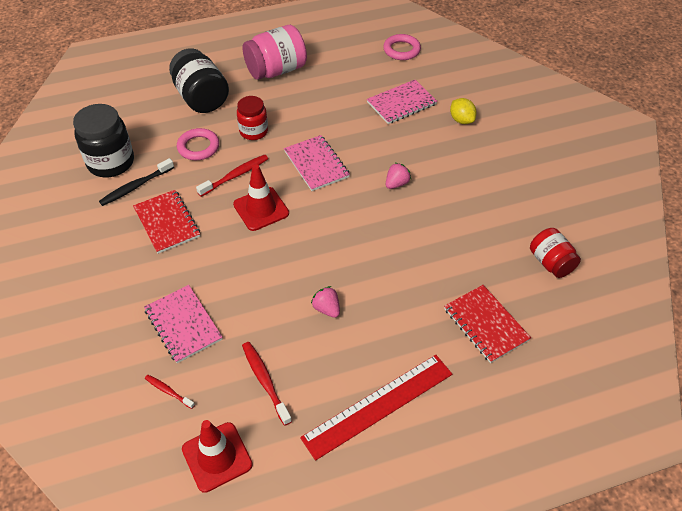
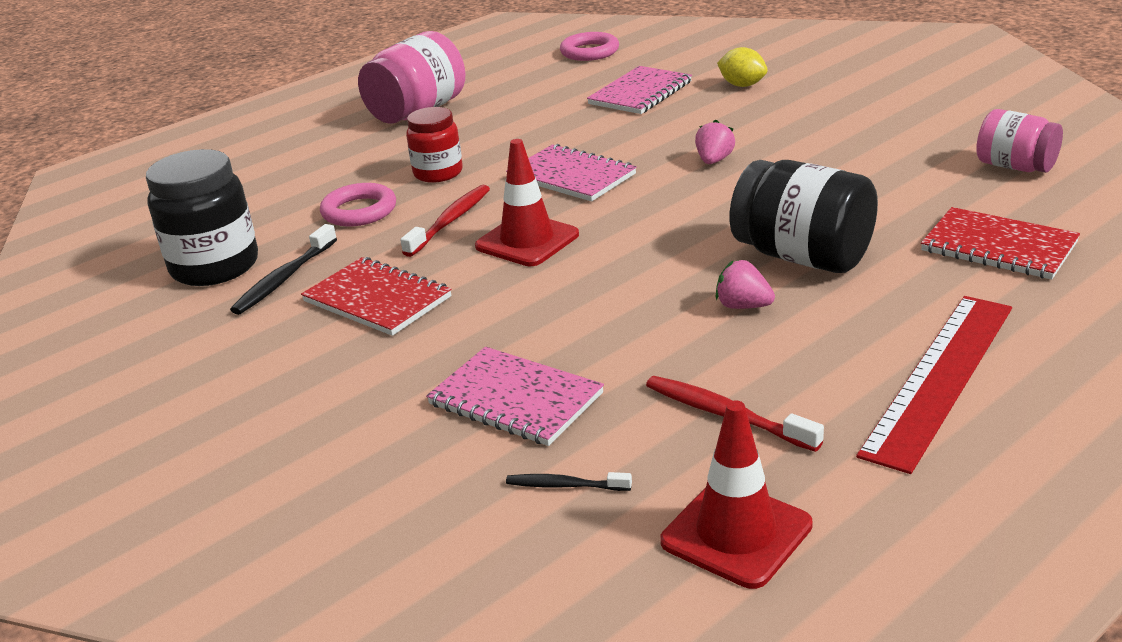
camera: 20 degrees left, 20 degrees down
red toothbrush [145,375,195,409] -> black toothbrush [506,472,632,491]
black jar [169,48,229,113] -> black jar moved to [730,160,878,273]
red jar [530,228,581,278] -> pink jar [976,109,1063,173]

